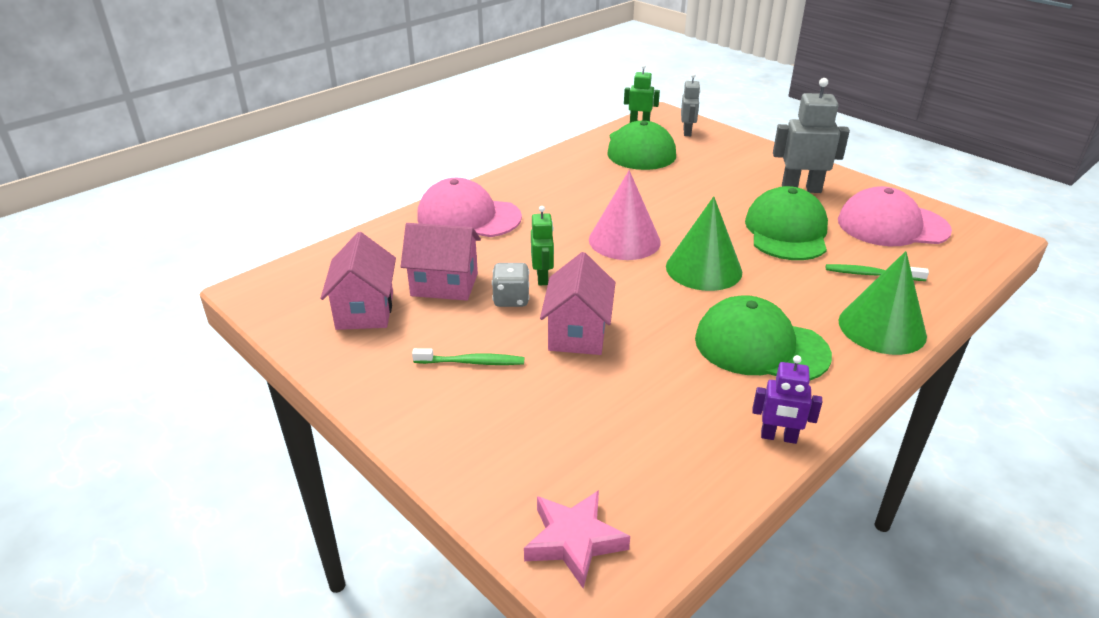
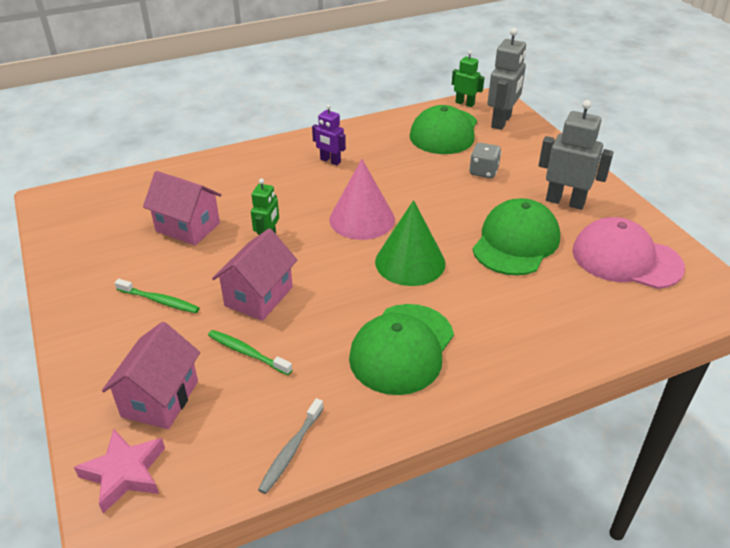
camera: 20 degrees right, 5 degrees up
pink house [321,232,396,330] -> pink house moved to [102,322,200,429]
pink cap [417,178,522,237] -> none
grey dice [492,263,529,307] -> grey dice moved to [469,143,501,178]
grey robot [681,73,700,136] -> grey robot [487,28,526,130], size x1.66
green cap [695,296,832,380] -> green cap turned 105 degrees counterclockwise [349,304,454,395]
purple robot [752,355,822,444] -> purple robot moved to [312,104,346,165]
green toothbrush [826,264,929,281] -> green toothbrush moved to [208,330,293,375]
green cone [839,251,927,355] -> none
none -> grey toothbrush [258,398,324,494]

